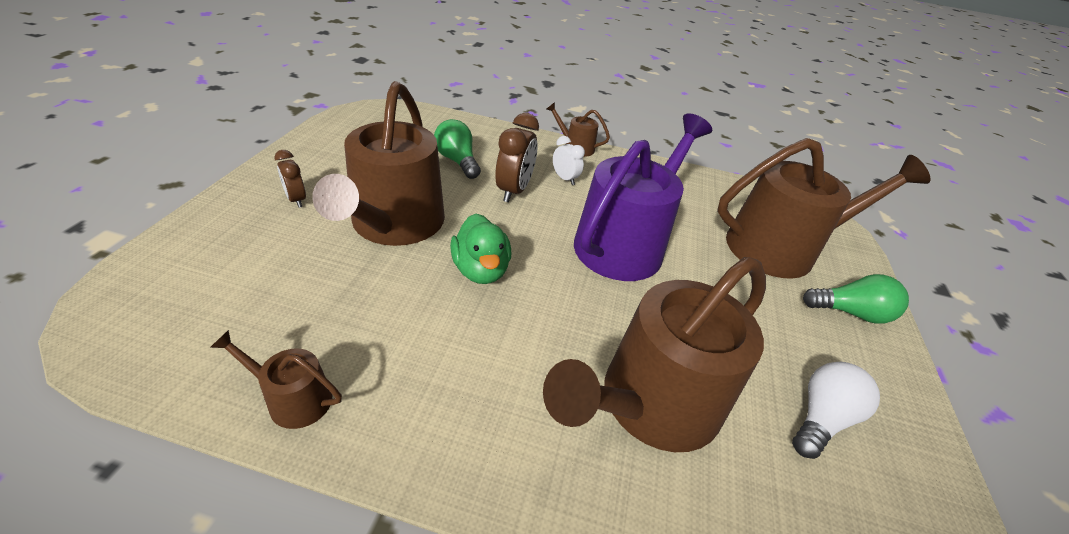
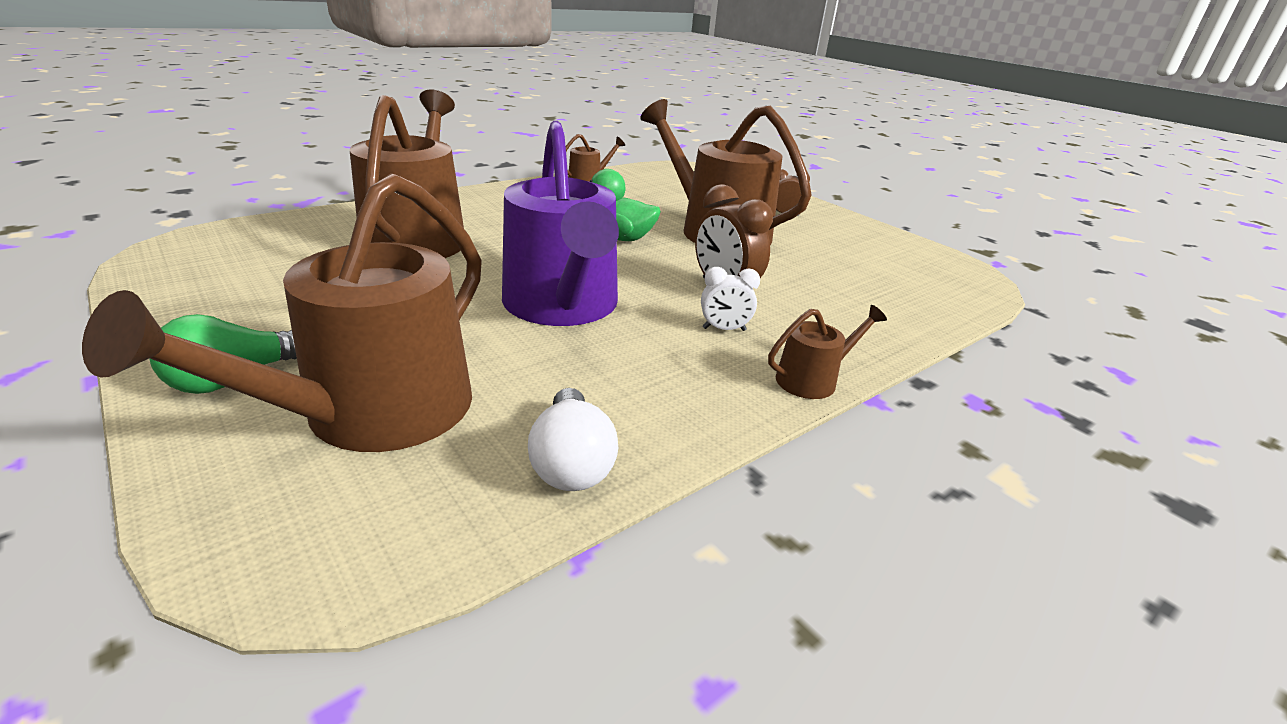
camera: 130 degrees right, 10 degrees down
green light bulb [434,119,481,179] -> none
white light bulb [792,362,880,459] -> white light bulb moved to [528,388,618,491]

